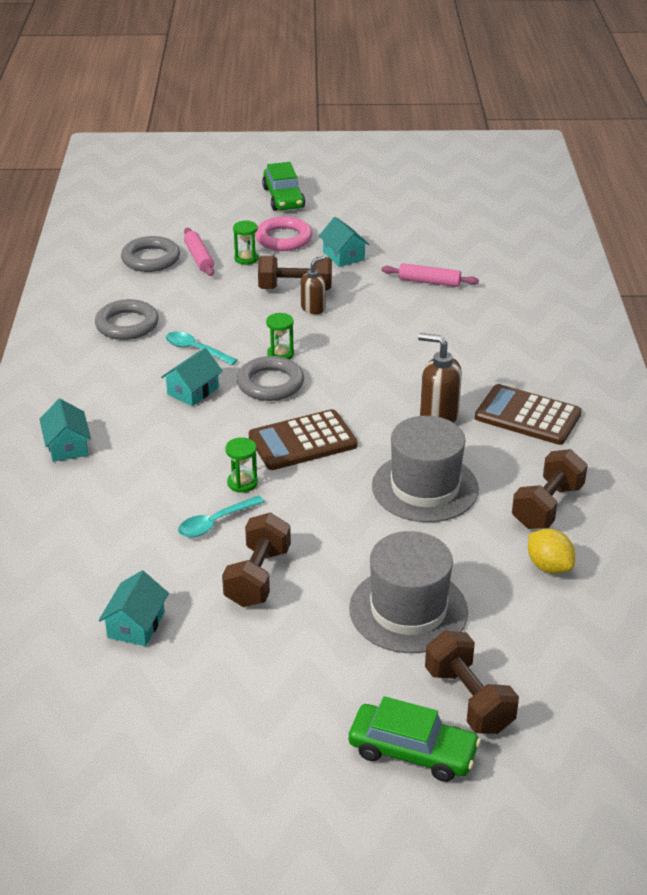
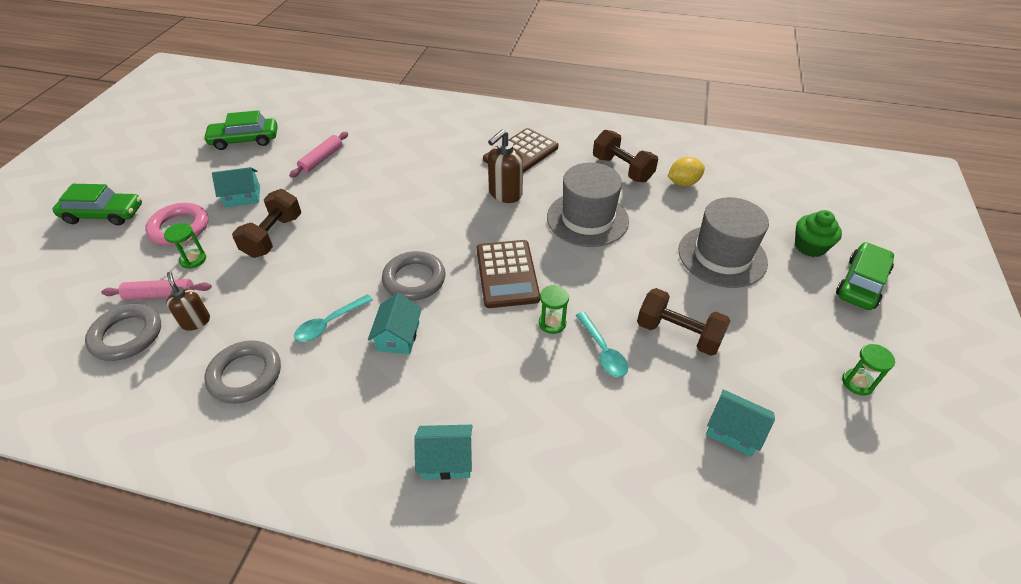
camera: 75 degrees left, 10 degrees up
turquoise house [161,348,223,406] -> turquoise house turned 45 degrees clockwise [368,293,422,355]
green hourglass [266,313,294,360] -> green hourglass moved to [842,344,895,395]
brown soap dispenser [301,256,325,314] -> brown soap dispenser moved to [166,272,210,331]
brown dumbbell [425,631,519,734] -> green cupcake [795,210,842,257]
none -> green car [203,110,278,150]

